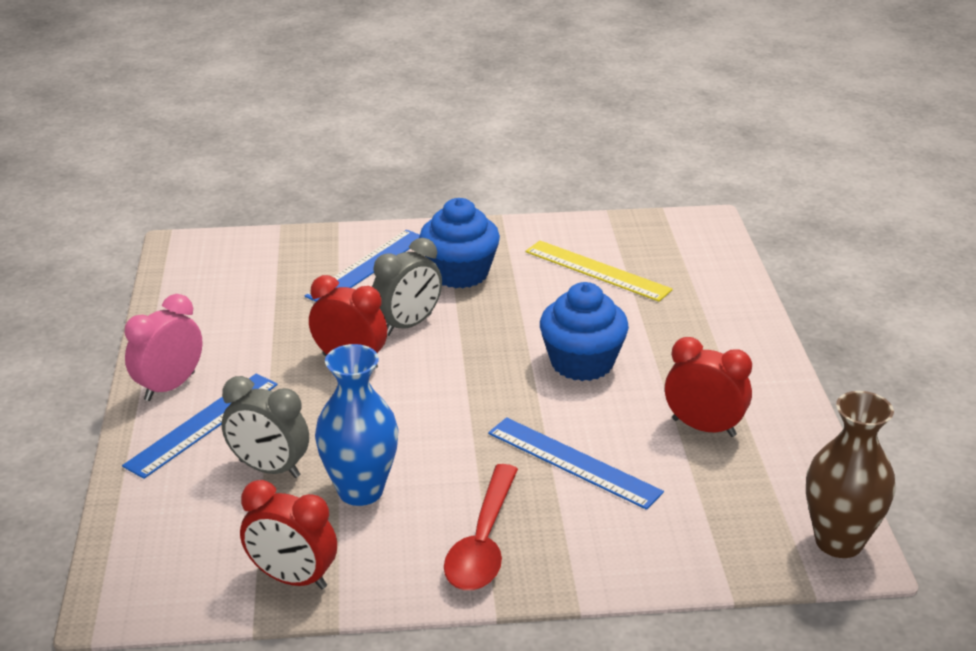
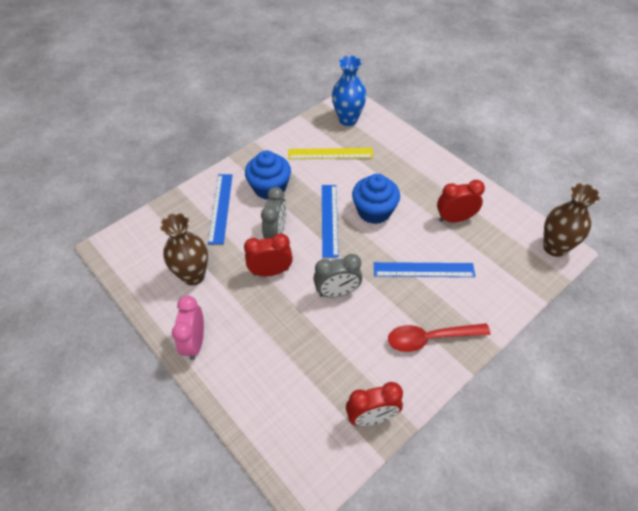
camera: 35 degrees left, 20 degrees up
blue ruler [122,374,278,479] -> blue ruler moved to [322,185,339,258]
grey clock [222,376,309,478] -> grey clock moved to [313,254,362,297]
blue vase [315,344,399,506] -> blue vase moved to [332,56,366,126]
red spoon [444,464,518,590] -> red spoon turned 105 degrees clockwise [388,323,491,352]
none -> brown vase [160,213,208,286]

